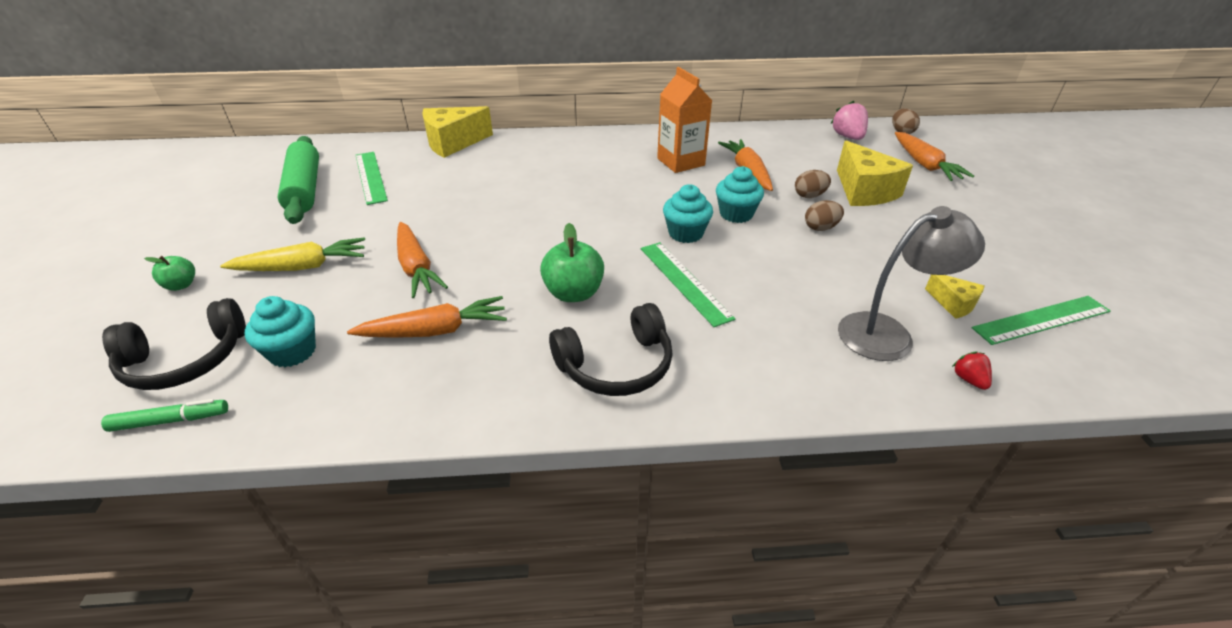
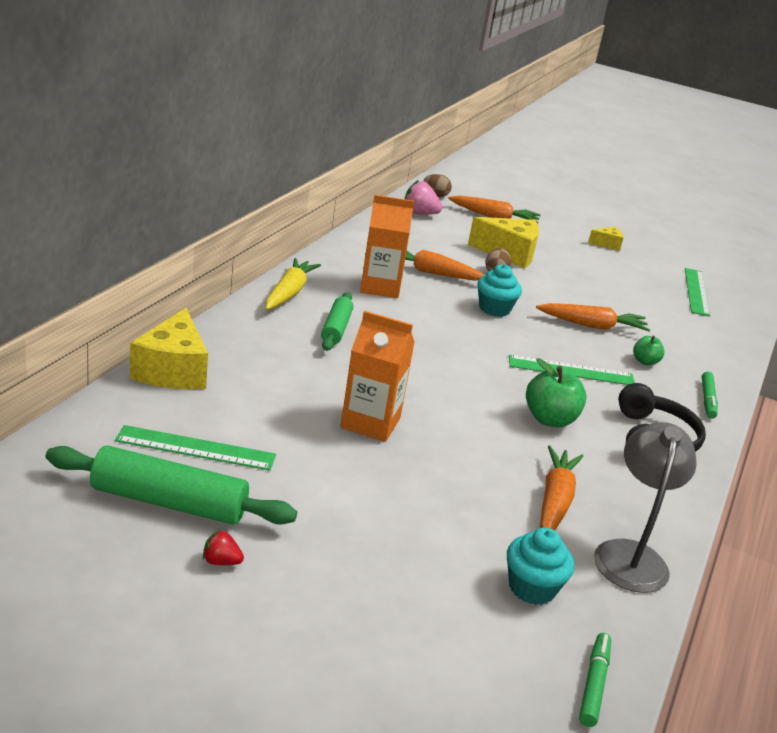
camera: 65 degrees left, 10 degrees down
black headphones [102,298,246,390] -> none
green apple [144,256,195,291] -> green apple moved to [633,336,665,365]
yellow carrot [220,237,365,271] -> yellow carrot moved to [265,258,321,310]
orange carrot [397,222,448,298] -> orange carrot moved to [536,303,650,331]
turquoise cupcake [663,184,713,243] -> none
brown egg [805,200,844,231] -> none
grey lamp [838,206,985,361] -> grey lamp moved to [594,422,697,593]
yellow cheese [925,275,985,319] -> yellow cheese moved to [588,227,624,251]
red strawberry [952,351,992,390] -> red strawberry moved to [203,530,244,565]
none -> green rolling pin [321,292,353,351]
none -> orange carton [340,311,415,442]
none -> green marker [702,372,718,419]

